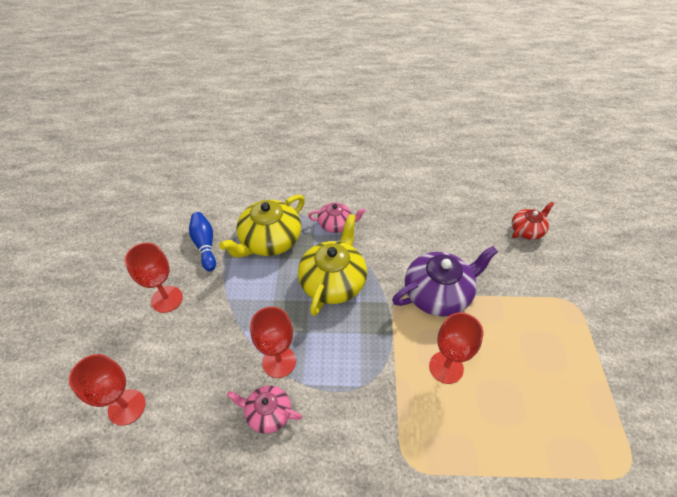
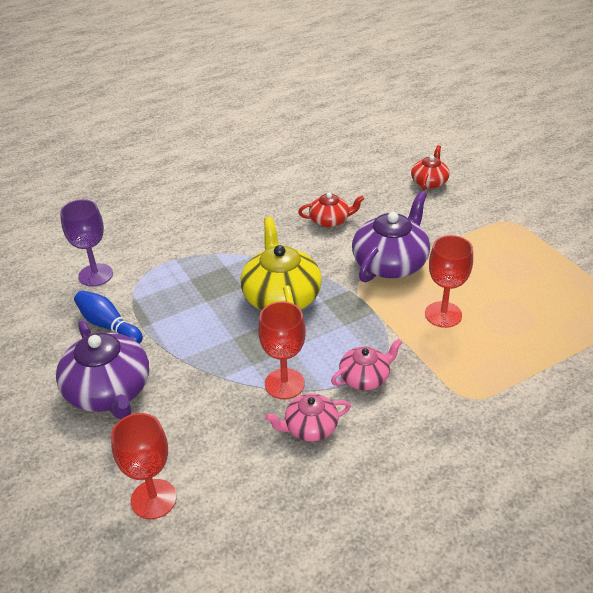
camera: 30 degrees left, 10 degrees down
red goblet [125,242,183,313] -> purple teapot [56,320,149,419]
yellow teapot [219,195,305,257] -> none
pink teapot [308,203,366,233] -> pink teapot moved to [331,339,403,390]
none -> purple goblet [60,199,113,287]
none -> red teapot [298,193,364,227]

